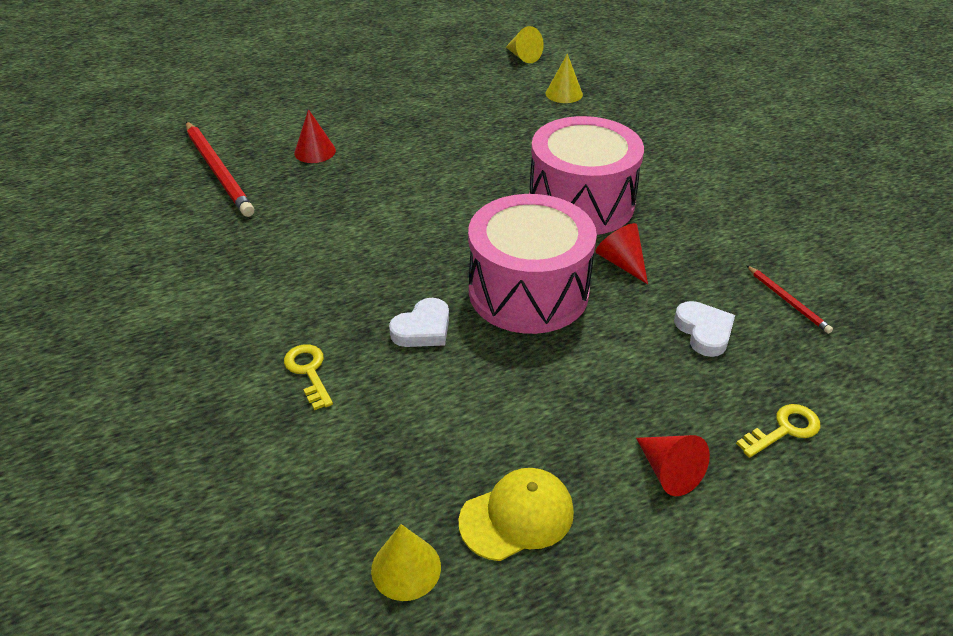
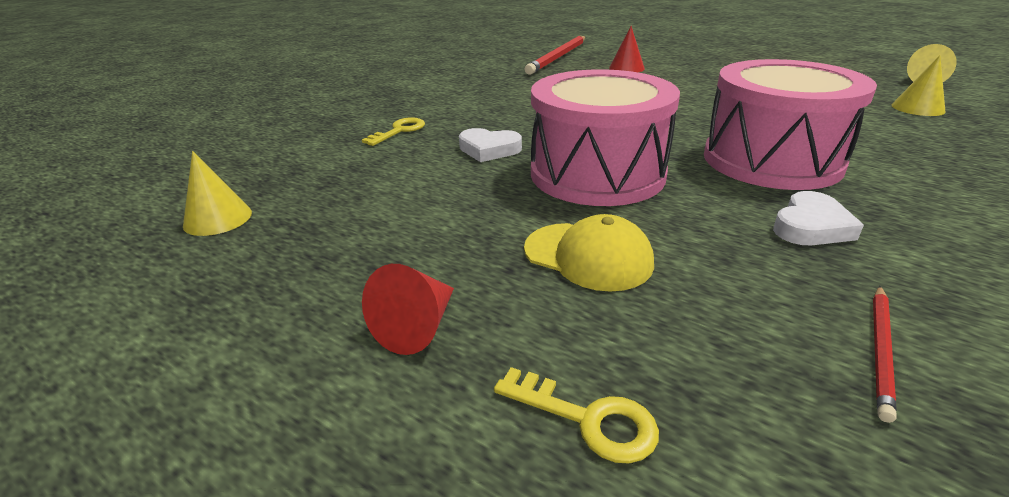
camera: 60 degrees right, 10 degrees down
yellow cap [458,468,574,561] -> yellow cap moved to [524,214,654,292]
red cone [595,223,648,284] -> none
white heart [674,301,735,357] -> white heart moved to [773,191,864,245]

